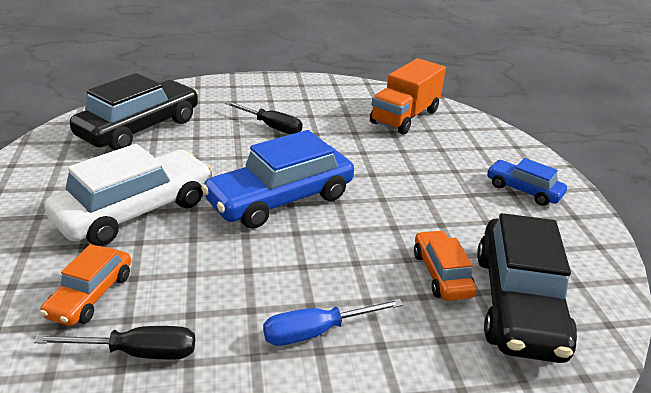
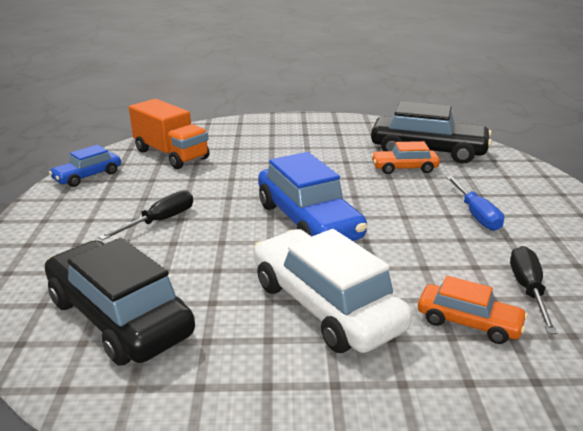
camera: 80 degrees left, 5 degrees down
blue car [487,158,567,206] -> blue car moved to [49,145,121,187]

